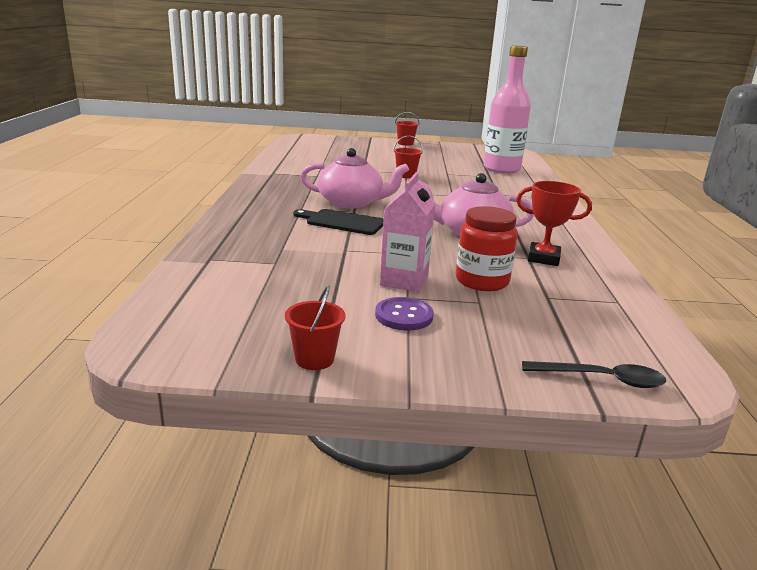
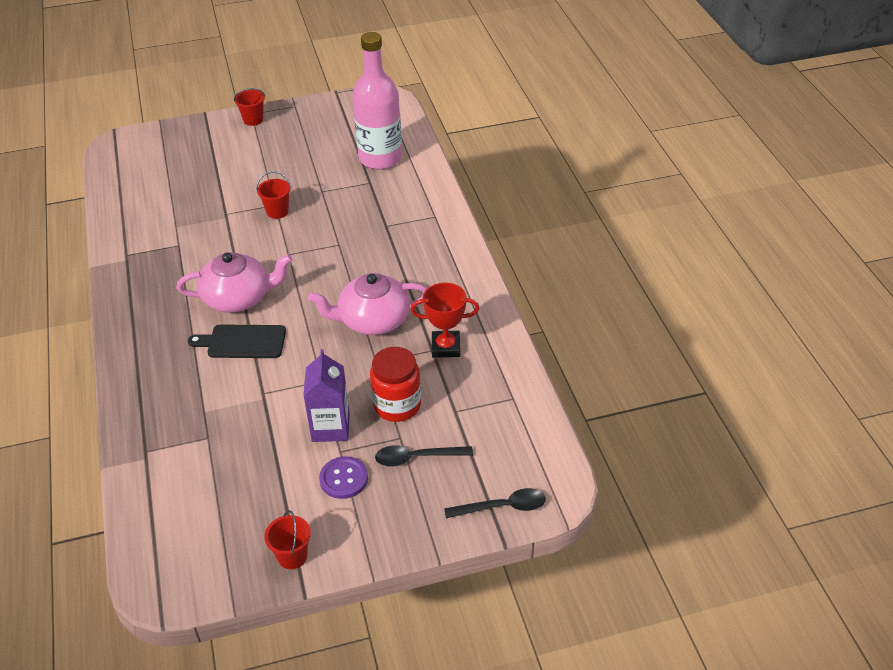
camera: 15 degrees left, 20 degrees up
pink carton [380,172,435,292] -> purple carton [303,349,350,442]
none -> black spoon [375,446,473,466]

